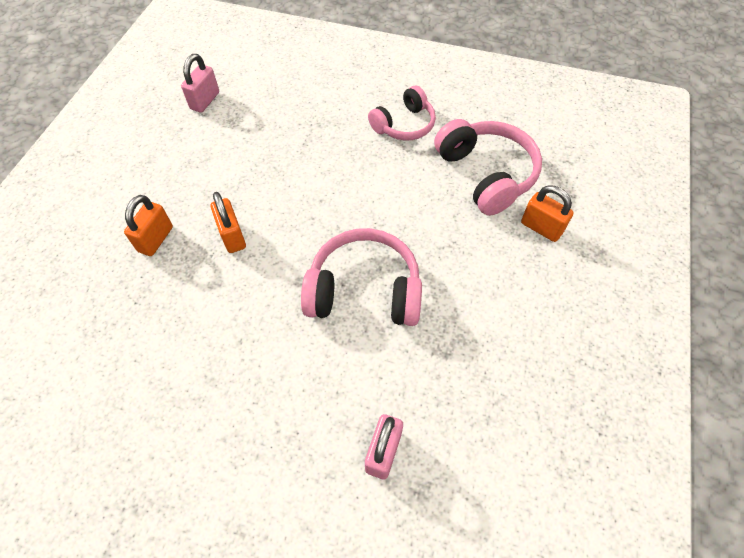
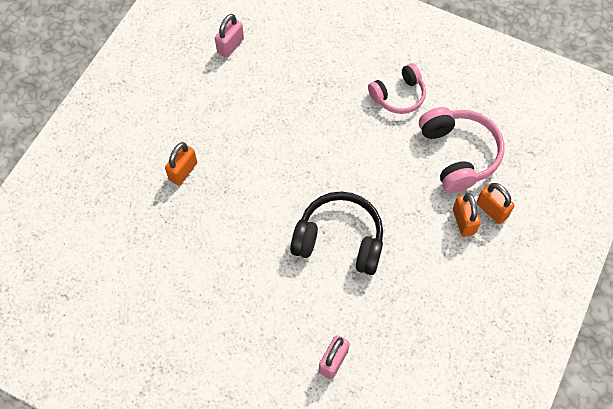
camera: 10 degrees right, 5 degrees up
orange padlock [211,192,246,253] -> orange padlock moved to [453,193,481,237]
pink headphones [301,228,422,326] -> black headphones [290,192,383,275]

